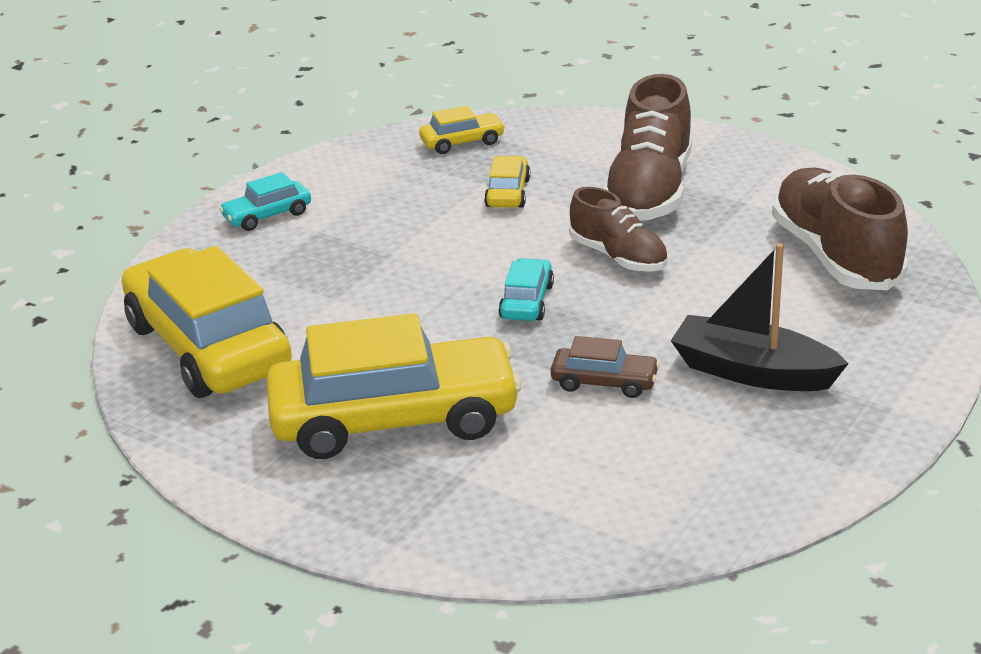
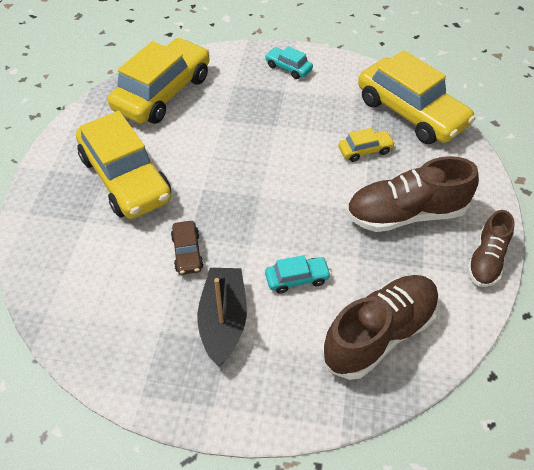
camera: 65 degrees right, 20 degrees up
yellow car [419,106,505,154] -> yellow car [358,50,476,144], size x2.29
turquoise car [498,258,554,321] -> turquoise car moved to [265,255,331,294]
brown shoe [569,187,668,272] -> brown shoe moved to [467,210,515,287]

